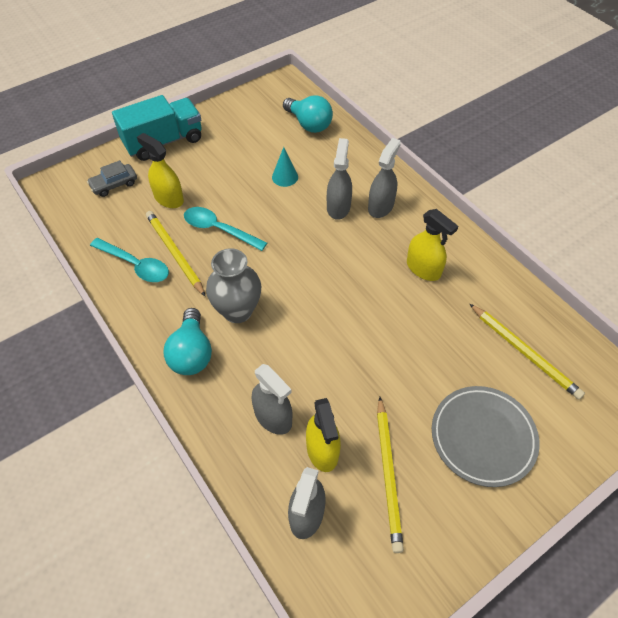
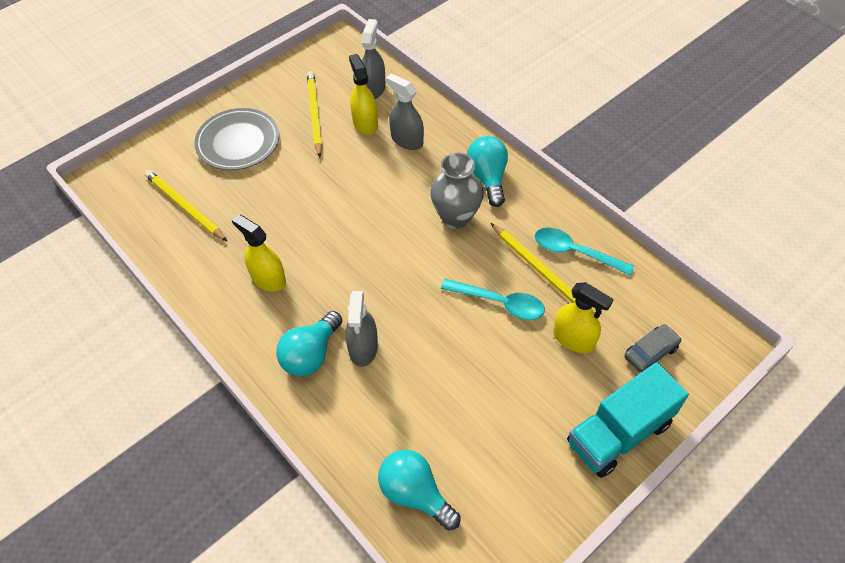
camera: 175 degrees right, 0 degrees up
turquoise cone [272,147,298,187] -> none
grey spray bottle [368,138,401,218] -> turquoise light bulb [276,311,342,376]

